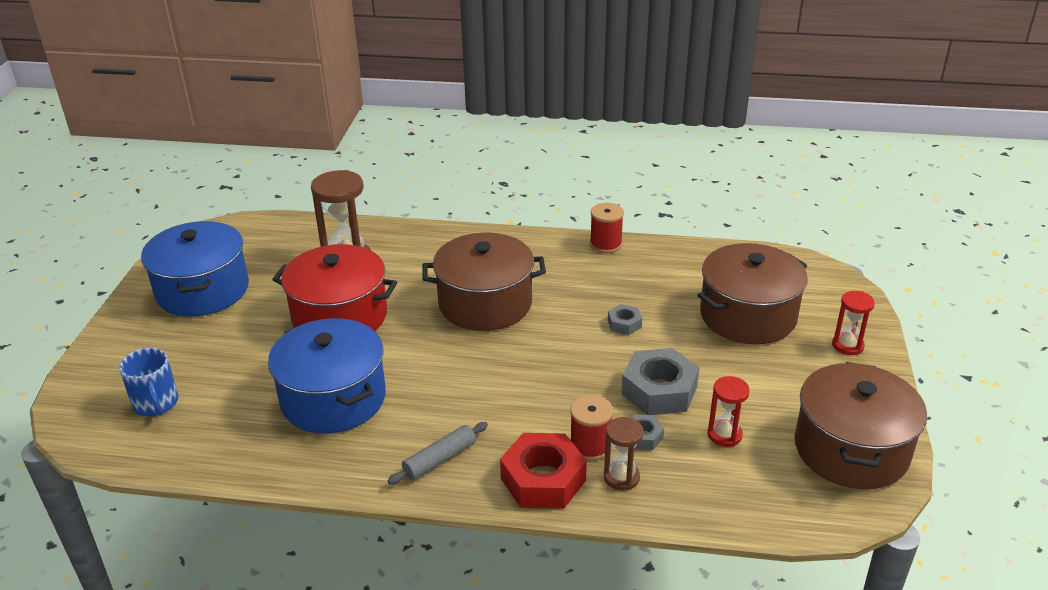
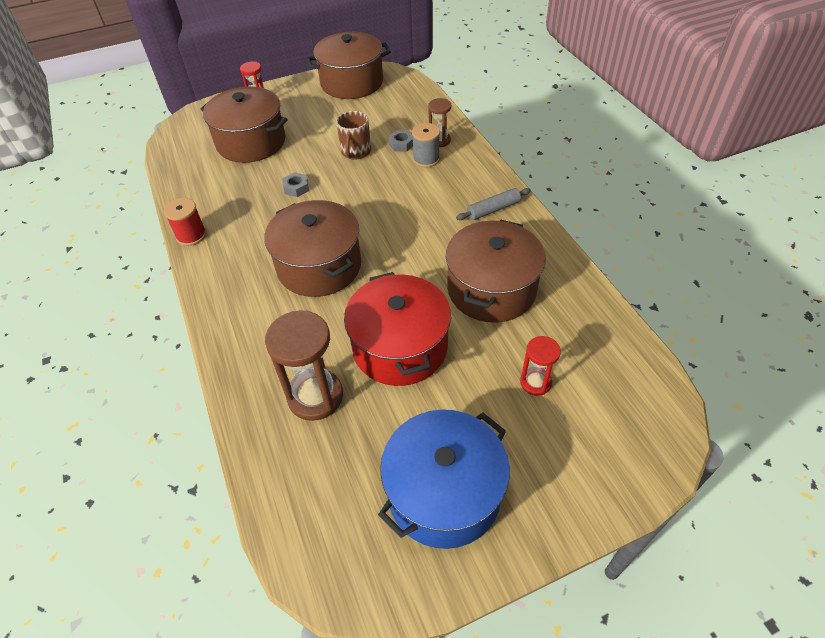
camera: 120 degrees left, 15 degrees up
blue mug [119,348,178,416] -> none
blue pot [268,318,386,434] -> brown pot [446,220,546,323]
grey rolling pin [388,422,488,484] -> grey rolling pin turned 45 degrees counterclockwise [456,188,531,220]
red nut [500,433,587,508] -> none
red spool [570,395,613,461] -> grey spool [412,123,440,167]
grey nut [621,348,699,415] -> brown mug [336,111,371,160]
red hourglass [708,376,750,447] -> red hourglass moved to [520,336,561,396]

